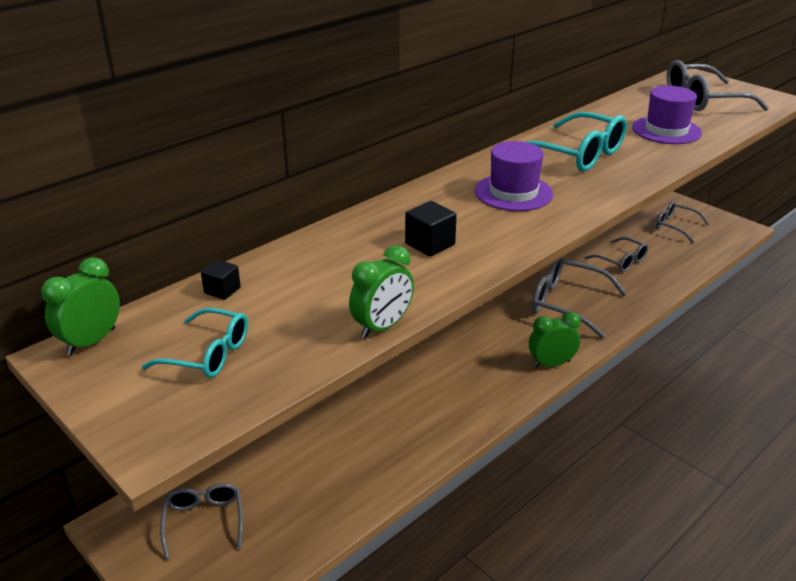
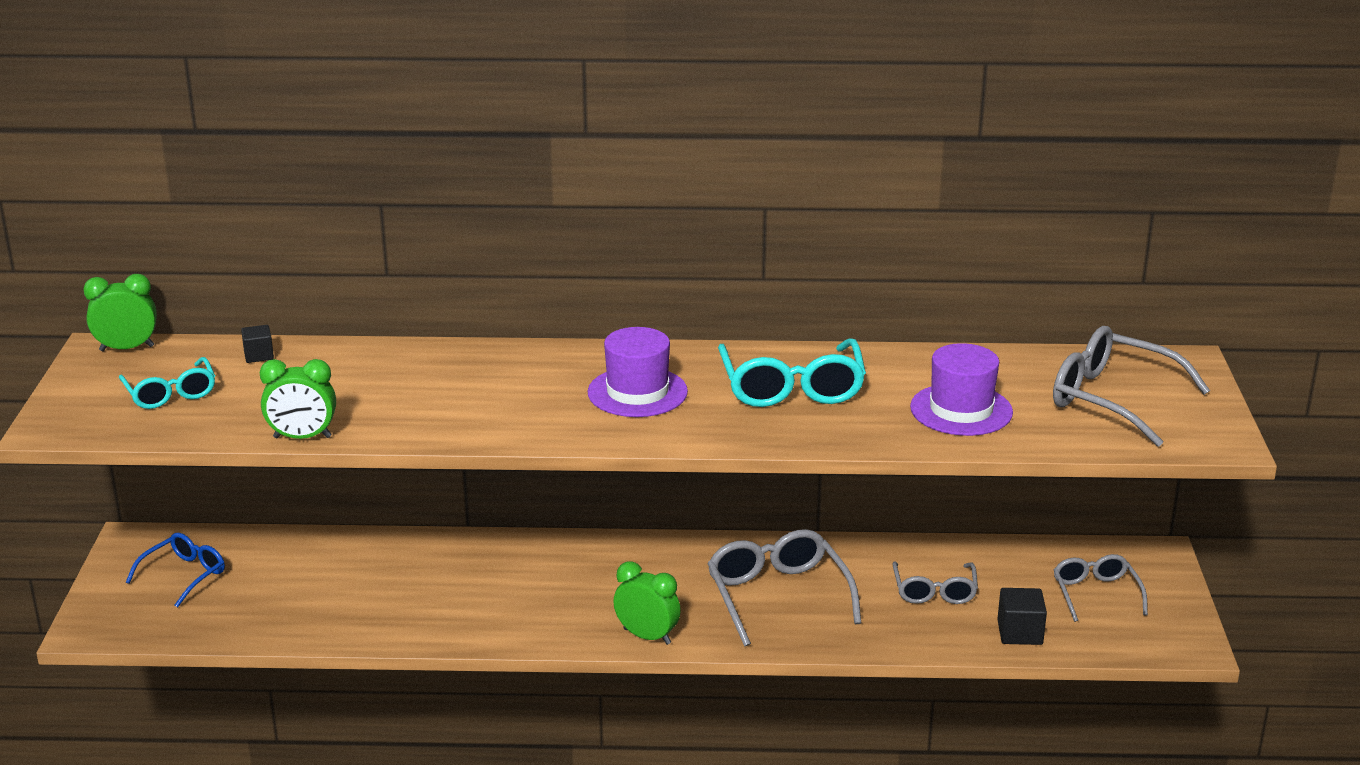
camera: 45 degrees right, 5 degrees down
grey glasses [160,483,243,560] -> blue glasses [126,533,225,607]
black cube [405,201,457,256] -> black cube moved to [997,588,1047,645]

